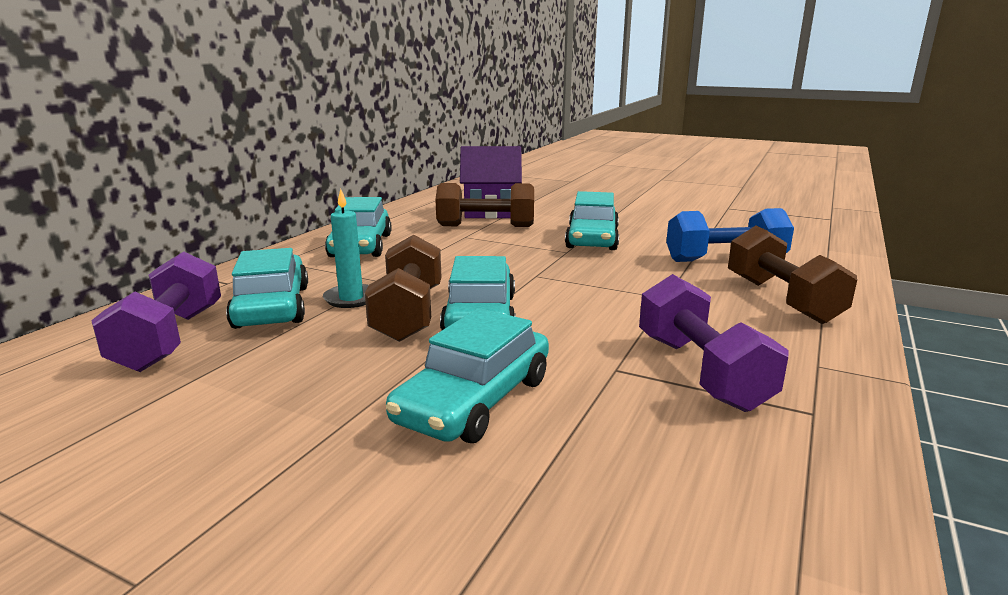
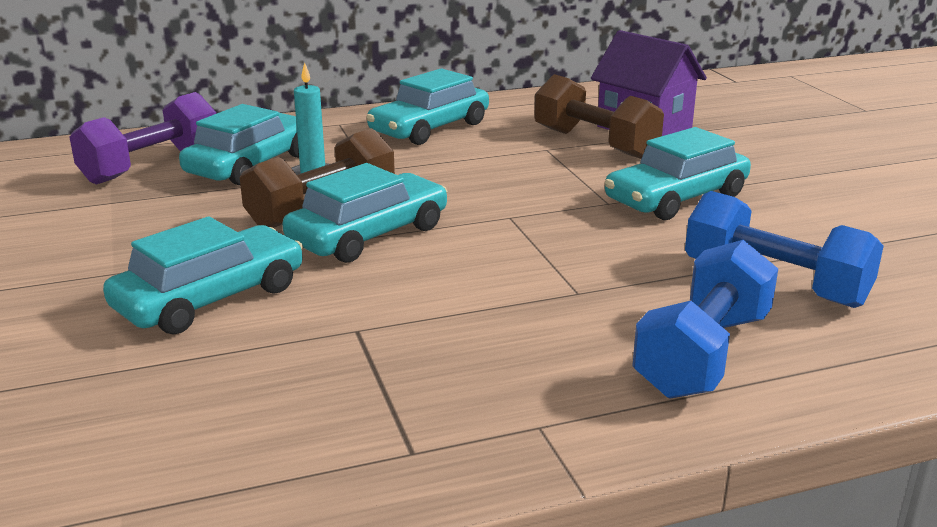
camera: 45 degrees right, 5 degrees up
turquoise car [386,308,549,443] -> turquoise car turned 150 degrees clockwise [103,216,303,334]
purple dumbbell [639,274,788,412] -> none
brown dumbbell [728,226,857,324] -> blue dumbbell [632,240,778,398]

